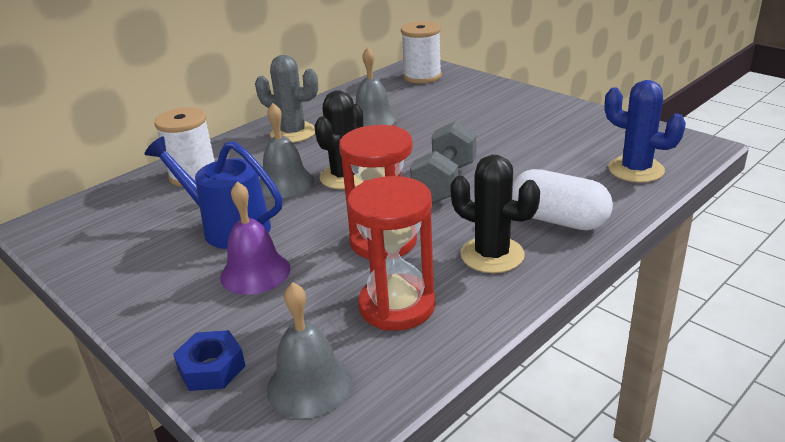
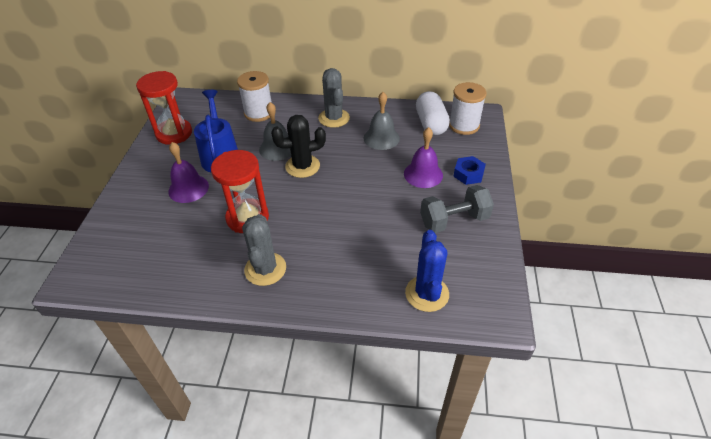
camera: 50 degrees right, 15 degrees up
blue nut [173,330,246,391] -> blue nut moved to [453,156,486,185]
grey bell [267,282,353,418] -> none
red hourglass [347,176,435,331] -> red hourglass moved to [136,71,192,145]
grey dumbbell [410,121,476,203] -> grey dumbbell moved to [420,185,494,233]
black cactus [450,155,540,273] -> grey cactus [242,214,286,286]
white capsule [512,169,613,231] -> white capsule moved to [416,91,450,135]
none -> purple bell [404,127,443,188]

